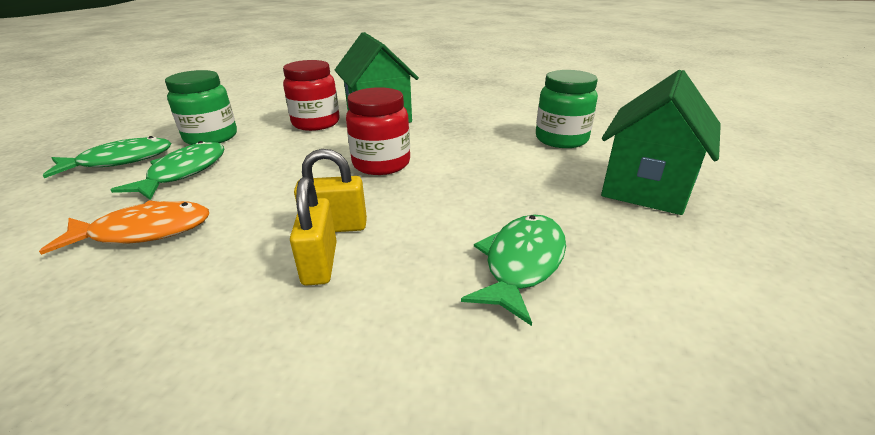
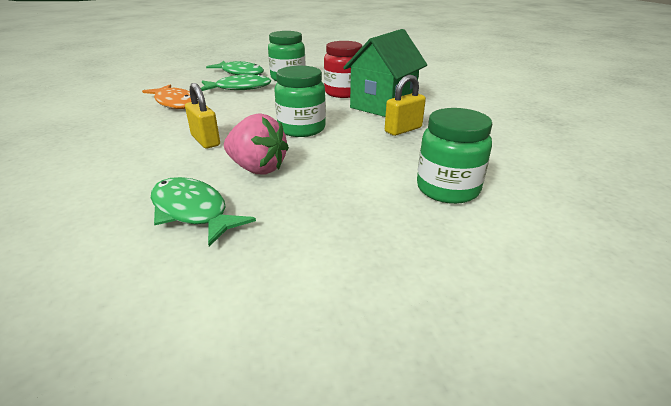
camera: 60 degrees right, 0 degrees up
yellow padlock [290,177,336,286] -> yellow padlock moved to [385,75,426,136]
red jar [346,87,410,175] -> green jar [274,66,326,137]
green fish [461,214,566,326] -> green fish turned 135 degrees counterclockwise [151,177,256,247]
green house [601,70,721,215] -> none
none -> pink strawberry [224,113,289,175]

